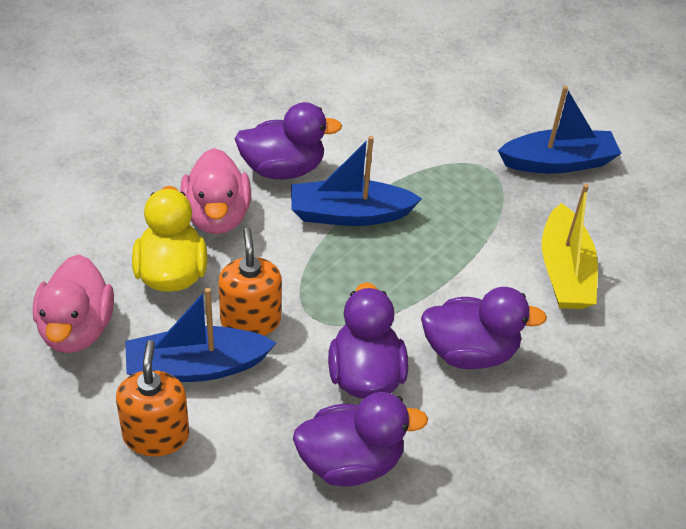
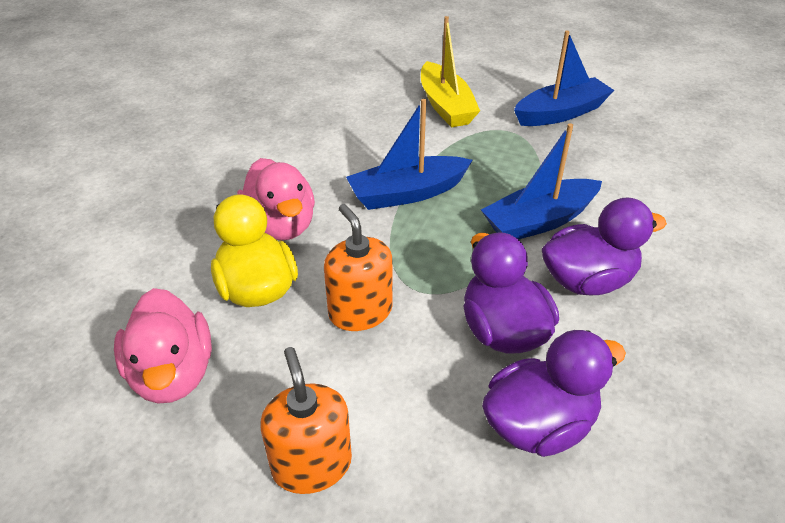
camera: 15 degrees left, 5 degrees down
blue boat [125,288,276,382] -> blue boat moved to [481,124,602,239]
purple duck [235,102,342,179] -> none
yellow boat [542,184,598,309] -> yellow boat moved to [421,16,480,127]

